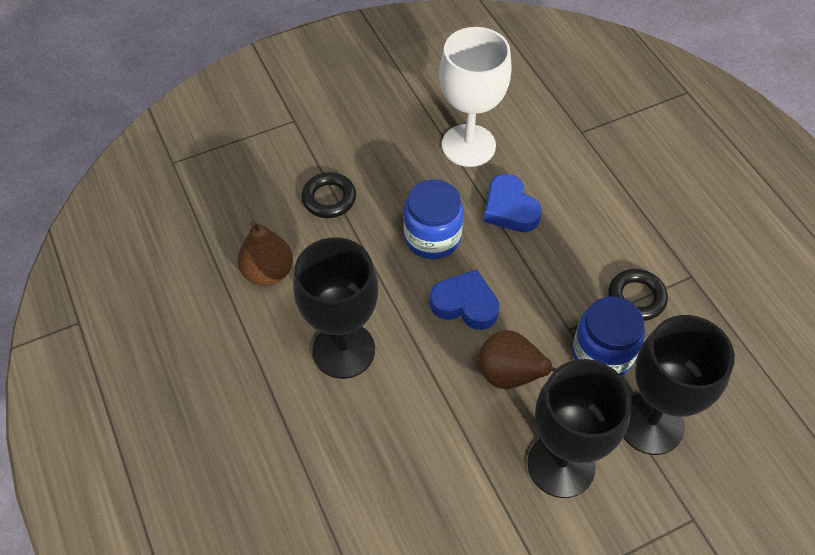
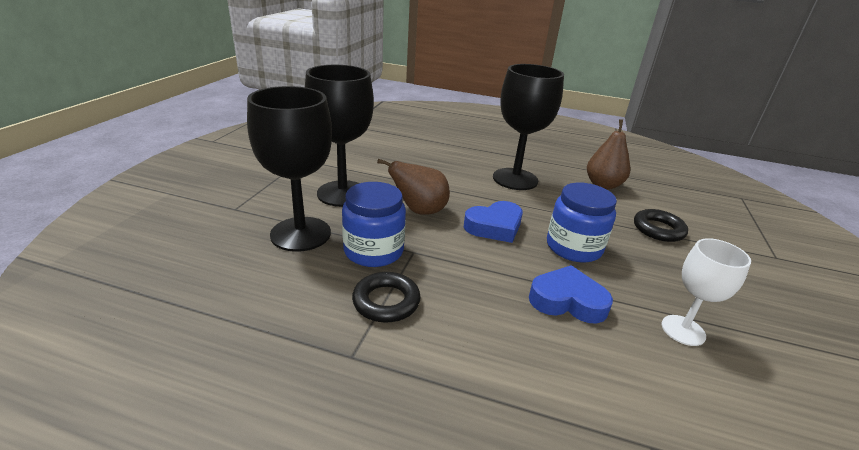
camera: 130 degrees right, 25 degrees down
white goblet [439,27,512,167] -> white goblet [661,238,751,346], size x0.58

